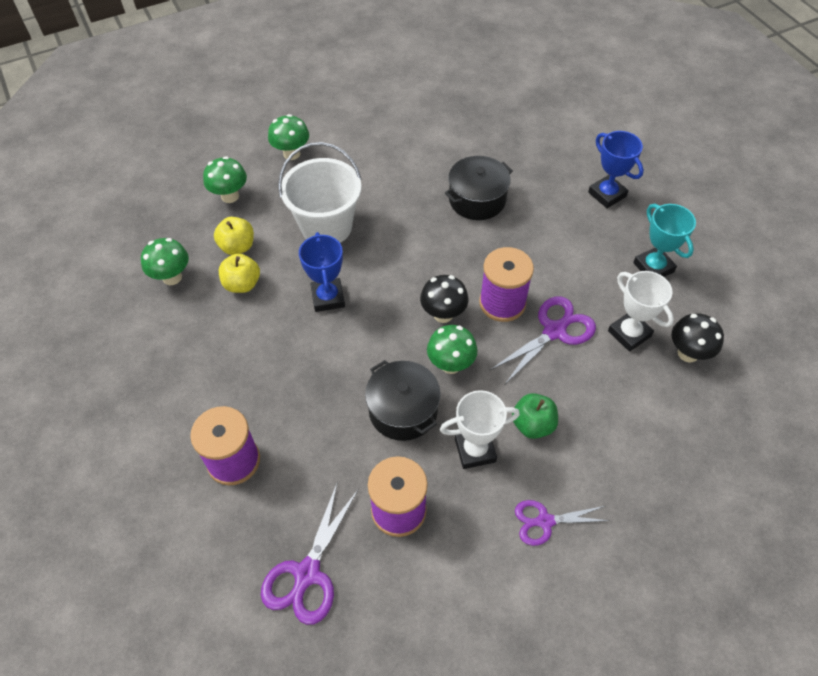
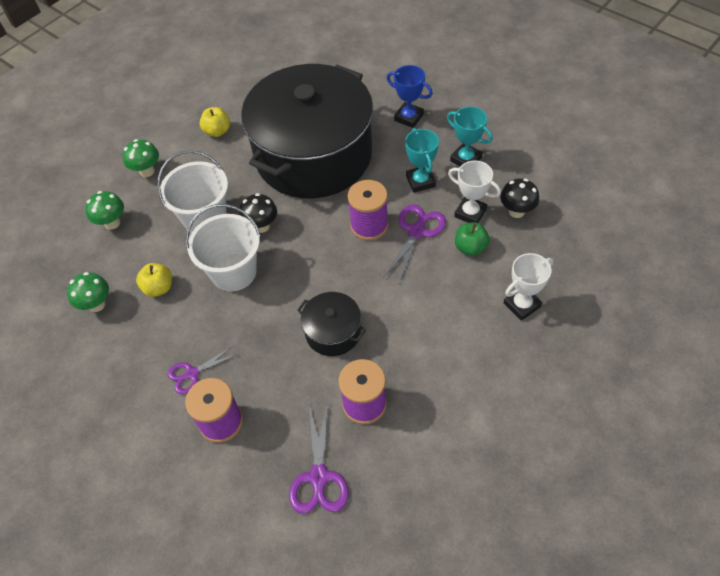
camera: 20 degrees left, 0 degrees up
yellow apple [214,217,254,255] -> yellow apple moved to [200,107,230,137]
blue trophy [299,232,345,312] -> white bucket [185,204,261,291]
black mushroom [420,275,469,323] -> black mushroom moved to [239,193,277,233]
green mushroom [427,325,478,374] -> none
white trophy [440,390,520,469] -> white trophy moved to [504,253,553,321]
black pot [445,156,513,220] -> black pot [241,64,373,198], size x2.48
green apple [512,393,558,439] -> green apple moved to [455,222,490,256]
purple scissors [515,500,610,546] -> purple scissors moved to [168,346,238,394]
none -> turquoise trophy [405,128,439,193]

